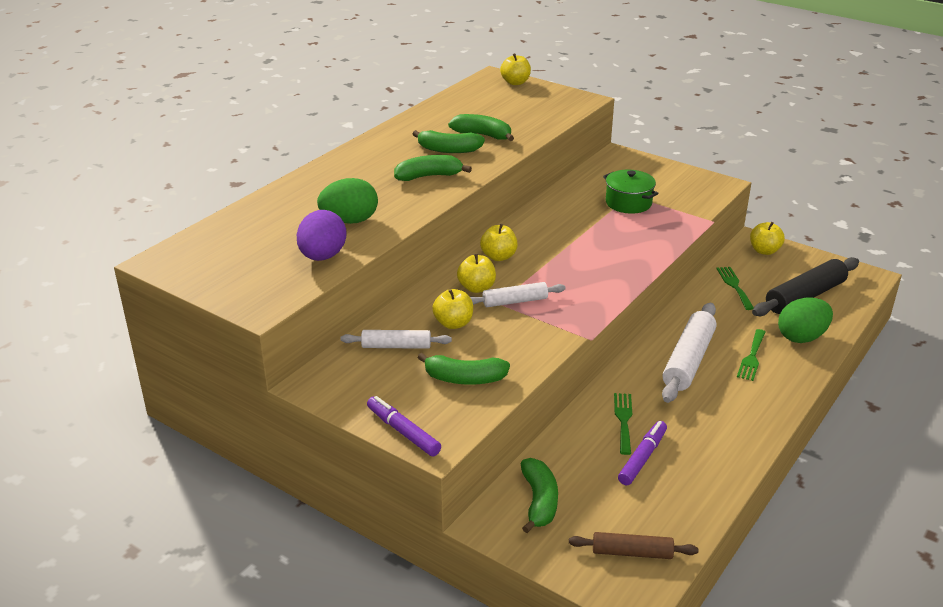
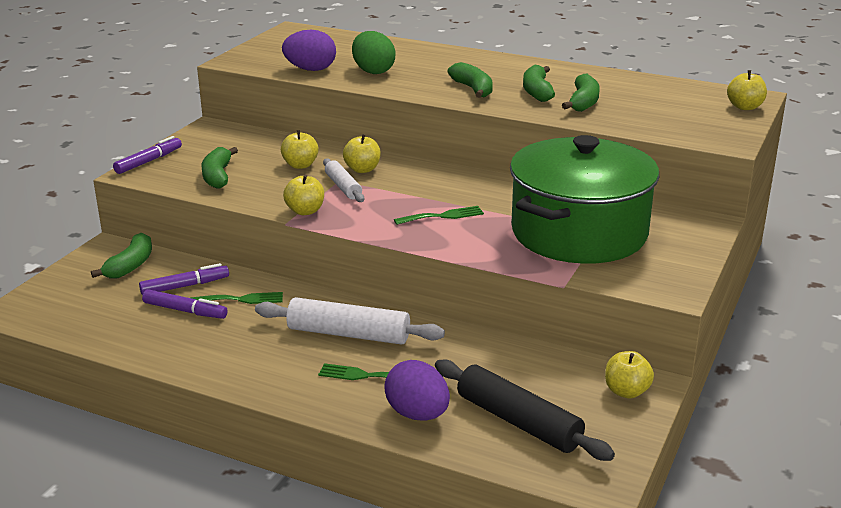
camera: 80 degrees right, 5 degrees down
white rolling pin [340,330,452,349] -> none
yellow apple [480,224,518,261] -> yellow apple moved to [283,175,324,215]
green banana [521,458,558,533] -> green banana turned 60 degrees counterclockwise [91,233,152,279]
brown rolling pin [569,532,698,559] -> none
green pot [603,170,659,214] -> green pot [510,135,659,264], size x2.34
green fork [717,267,754,310] -> green fork moved to [394,206,484,225]
green egg [778,297,833,343] -> purple egg [384,360,450,420]
none -> purple marker [139,263,229,295]

